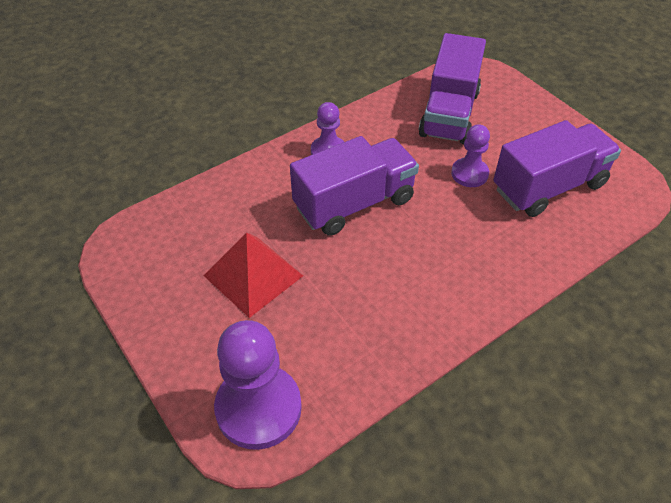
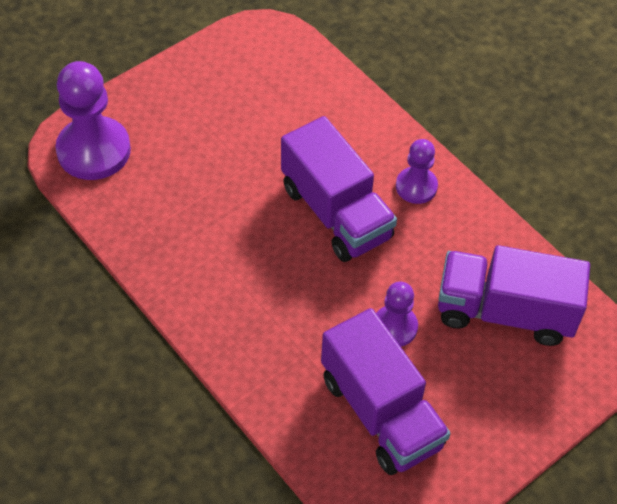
camera: 85 degrees right, 5 degrees up
red pyramid [203,232,303,318] -> none

